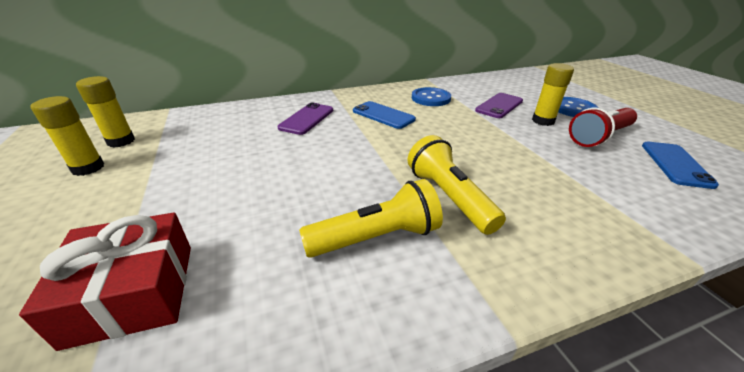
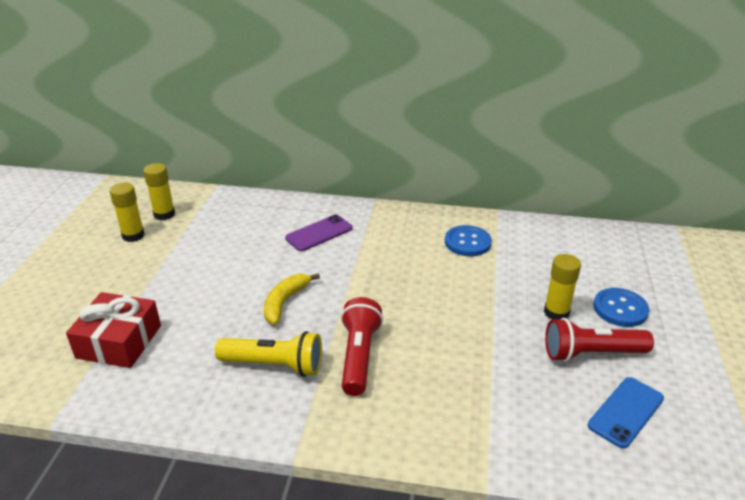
camera: 30 degrees right, 0 degrees up
blue phone [353,101,416,129] -> none
yellow flashlight [408,135,506,235] -> red flashlight [341,297,383,396]
purple phone [475,93,523,118] -> none
none -> yellow banana [264,273,320,325]

